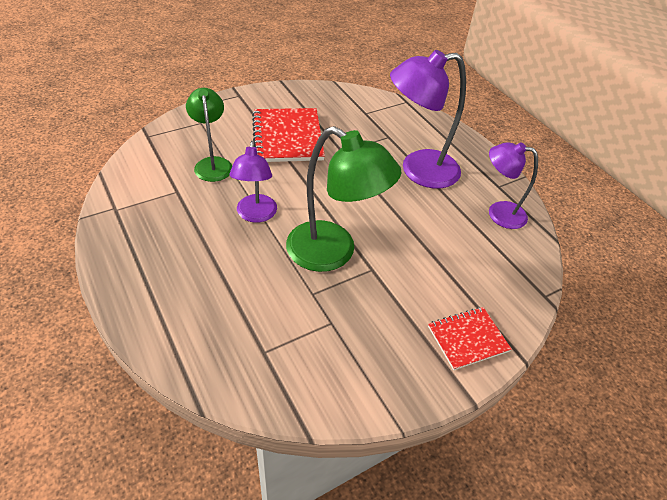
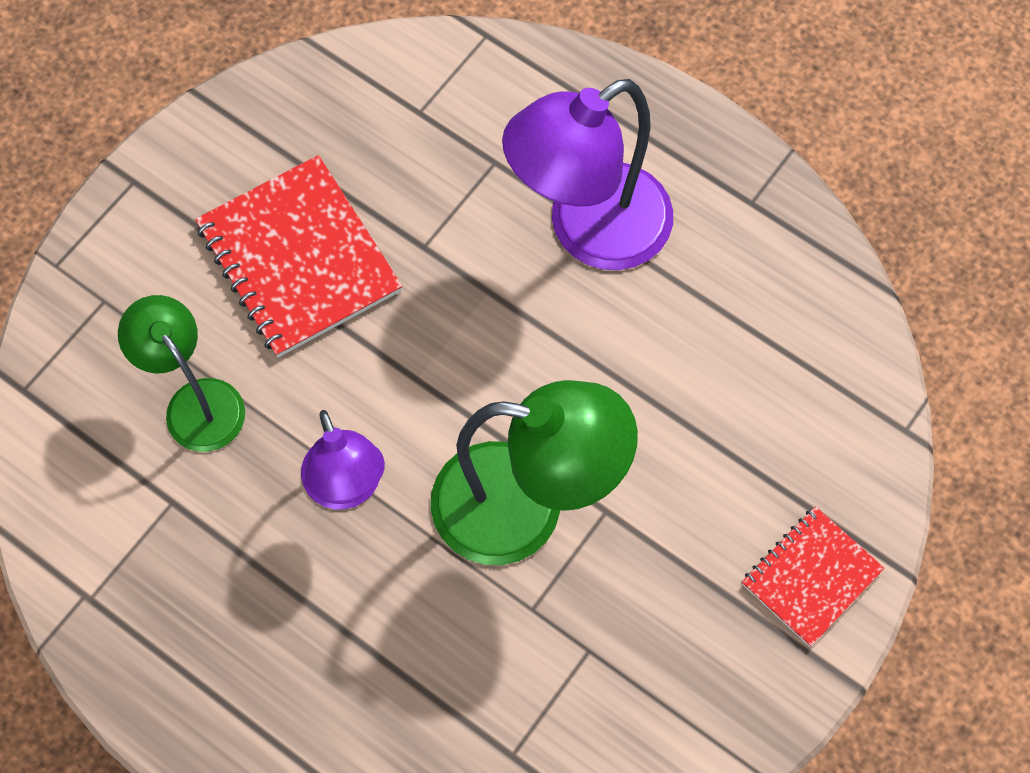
camera: 20 degrees left, 20 degrees up
purple lamp [489,142,538,229] -> none

